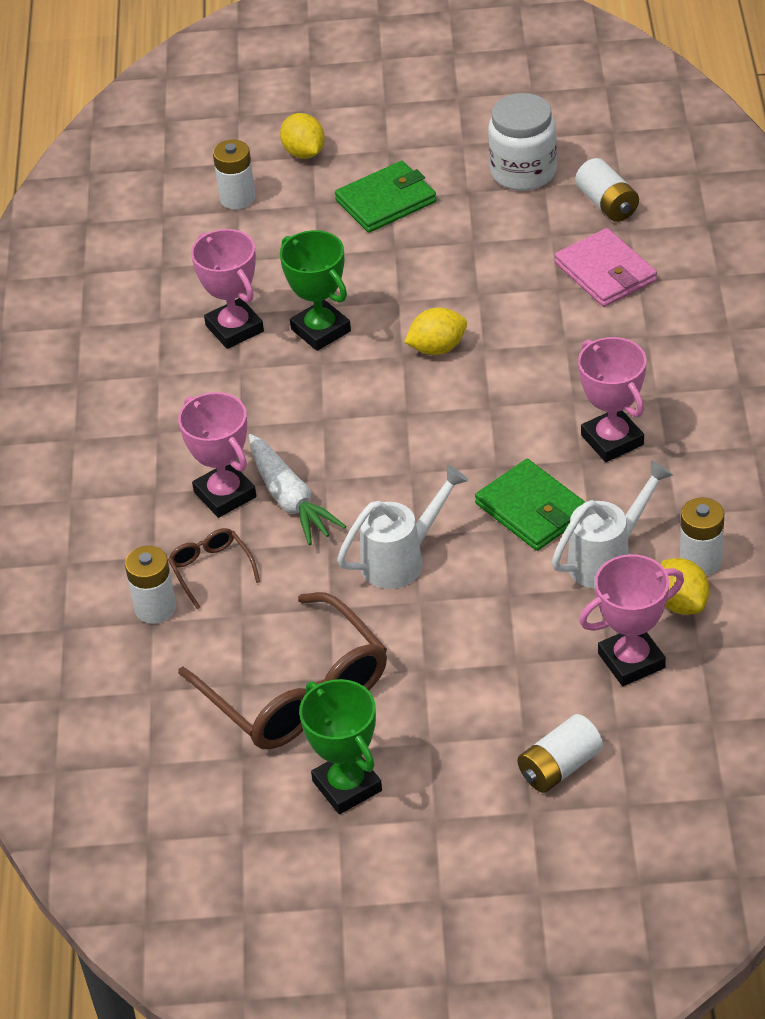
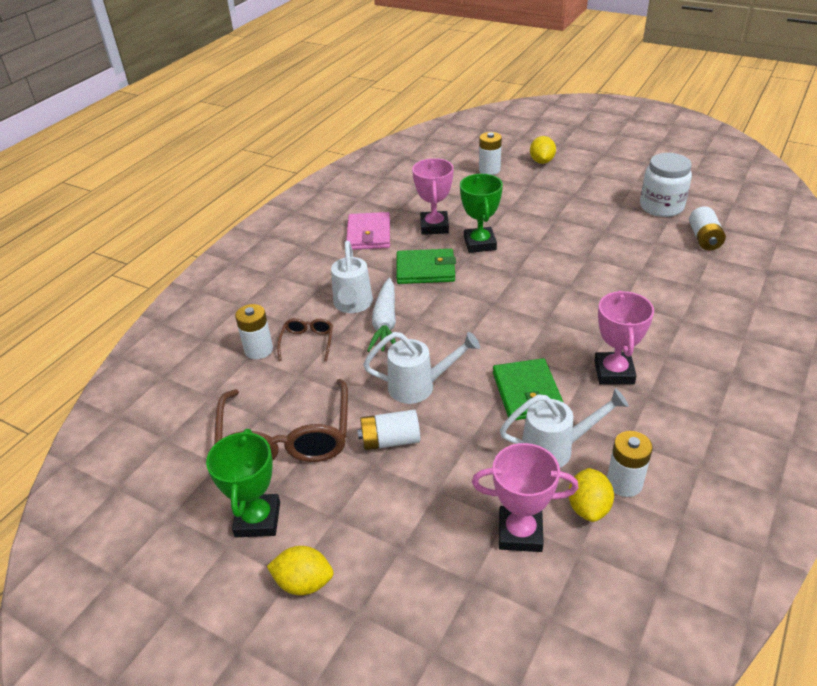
camera: 30 degrees right, 5 degrees down
pink trophy [178,392,256,518] -> white watering can [331,241,373,313]
green wallet [335,161,436,233] -> green wallet moved to [396,249,456,284]
yellow lemon [404,307,467,355] -> yellow lemon moved to [267,546,334,595]
white battery [517,714,603,793] -> white battery moved to [357,410,420,450]
pink wallet [555,228,657,307] -> pink wallet moved to [346,212,390,250]

